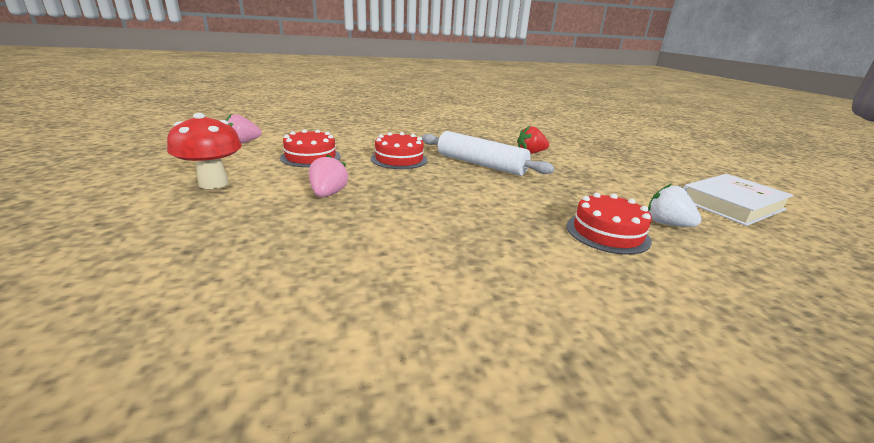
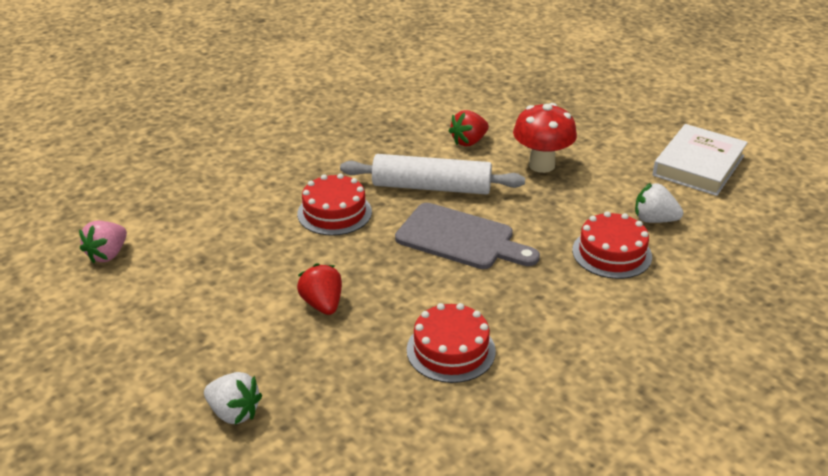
camera: 25 degrees left, 10 degrees up
red mushroom [167,113,242,189] -> red mushroom moved to [513,103,577,173]
red cake [280,129,341,167] -> red cake moved to [407,303,496,383]
pink strawberry [309,154,348,197] -> red strawberry [297,263,342,315]
none -> white strawberry [204,372,262,424]
none -> grey cutting board [395,203,540,269]

